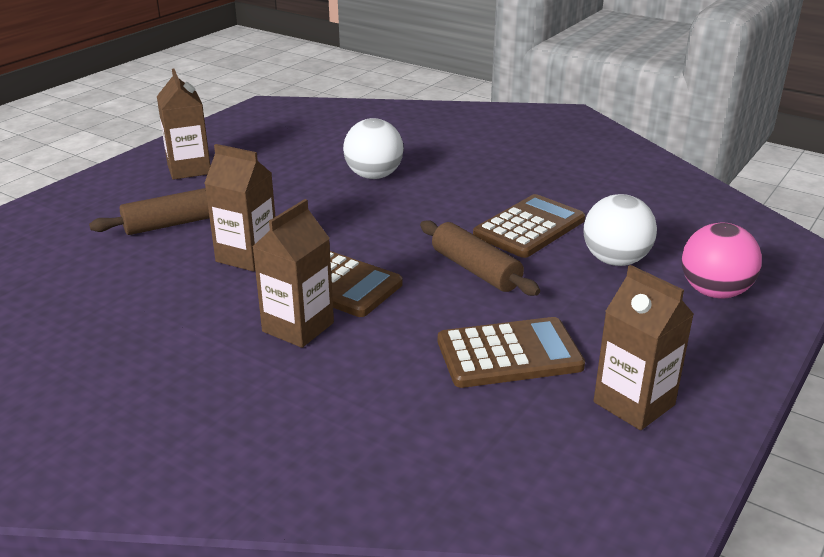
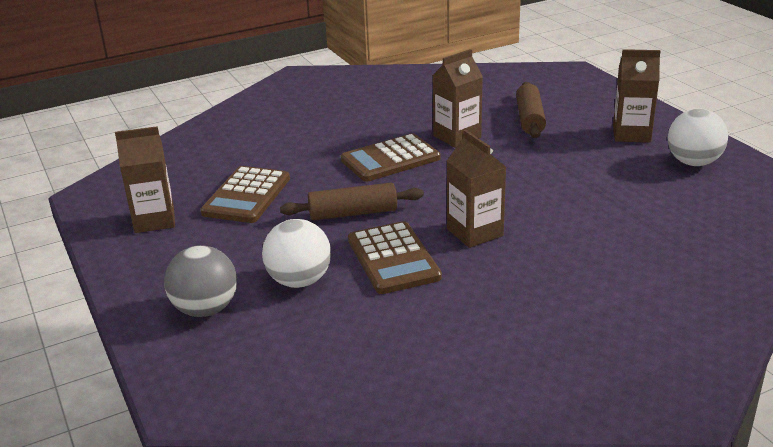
camera: 120 degrees right, 0 degrees up
brown carton [252,199,334,348] -> brown carton moved to [447,130,506,248]
white ball [343,118,404,179] -> white ball moved to [668,109,728,166]
pink ball [682,223,762,298] -> grey ball [164,245,237,317]

